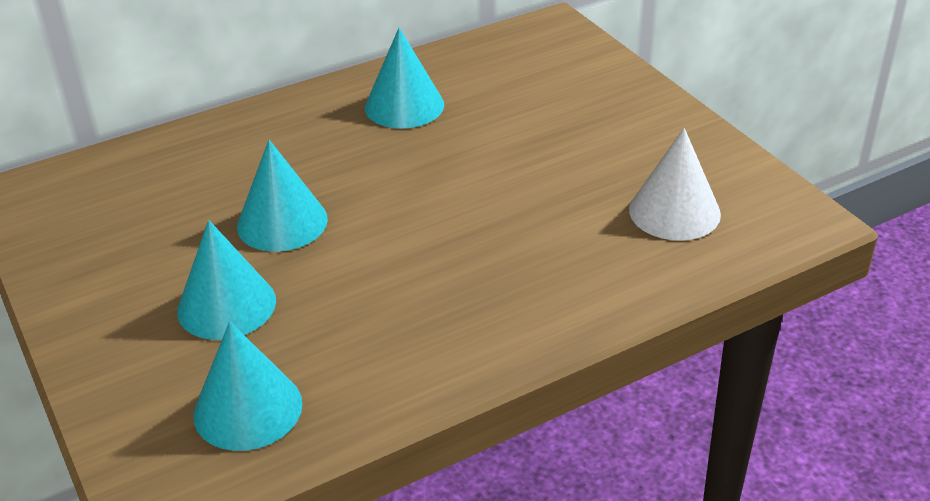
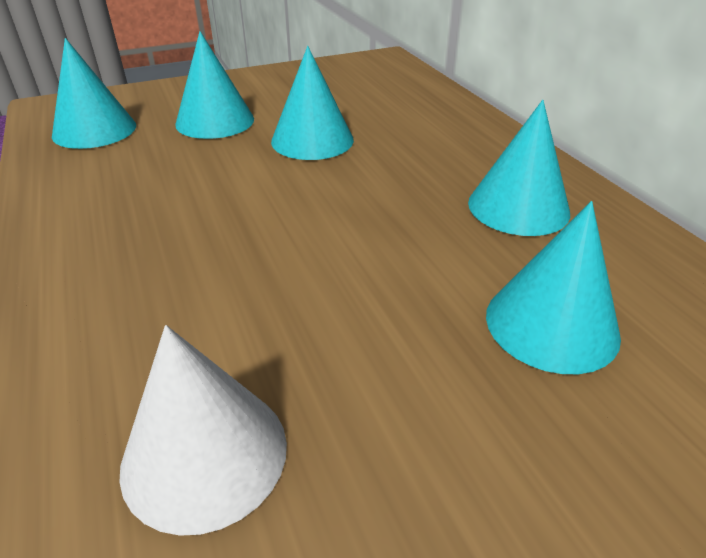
camera: 95 degrees right, 0 degrees up
none -> turquoise cone [486,201,621,374]

